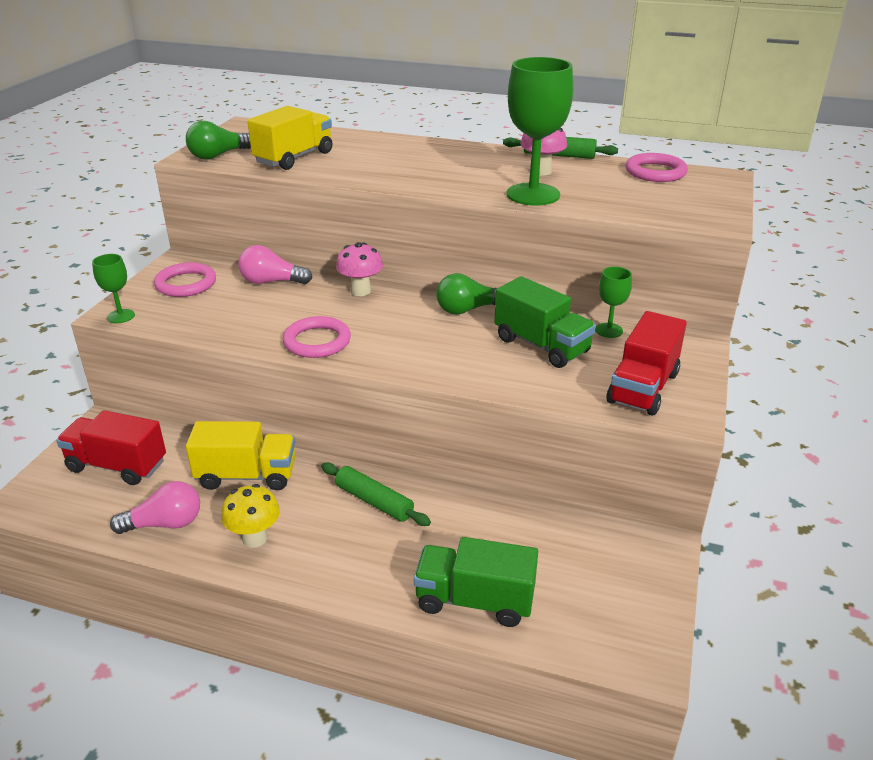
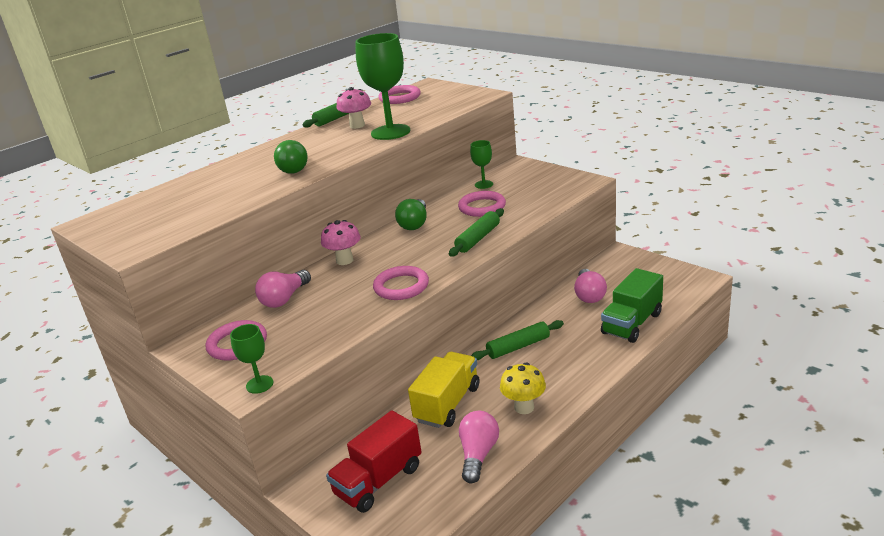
camera: 60 degrees left, 5 degrees down
green light bulb [186,121,251,160] -> green light bulb moved to [274,140,308,174]
yellow truck [247,106,332,170] -> none
green truck [494,276,596,368] -> pink ring [458,191,506,217]
red truck [607,311,687,415] -> none
none -> green rolling pin [449,208,504,257]
none -> pink light bulb [574,269,607,303]

